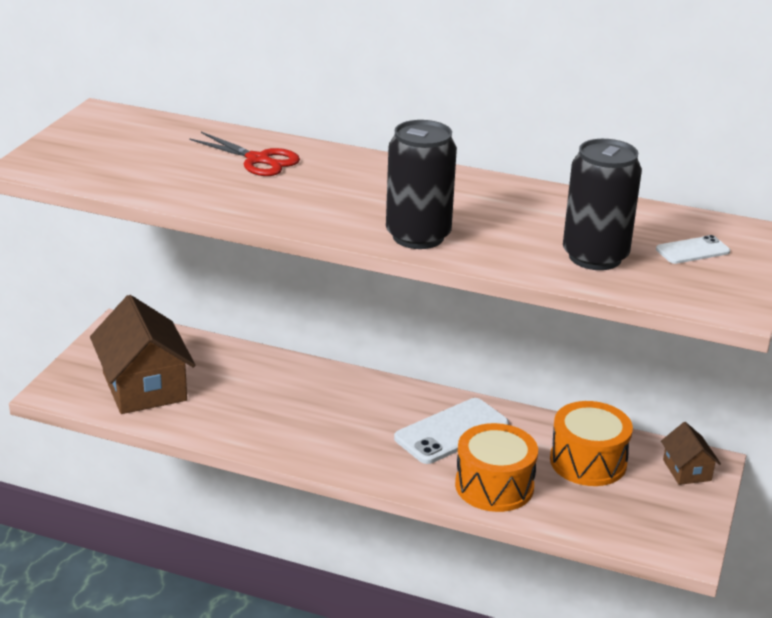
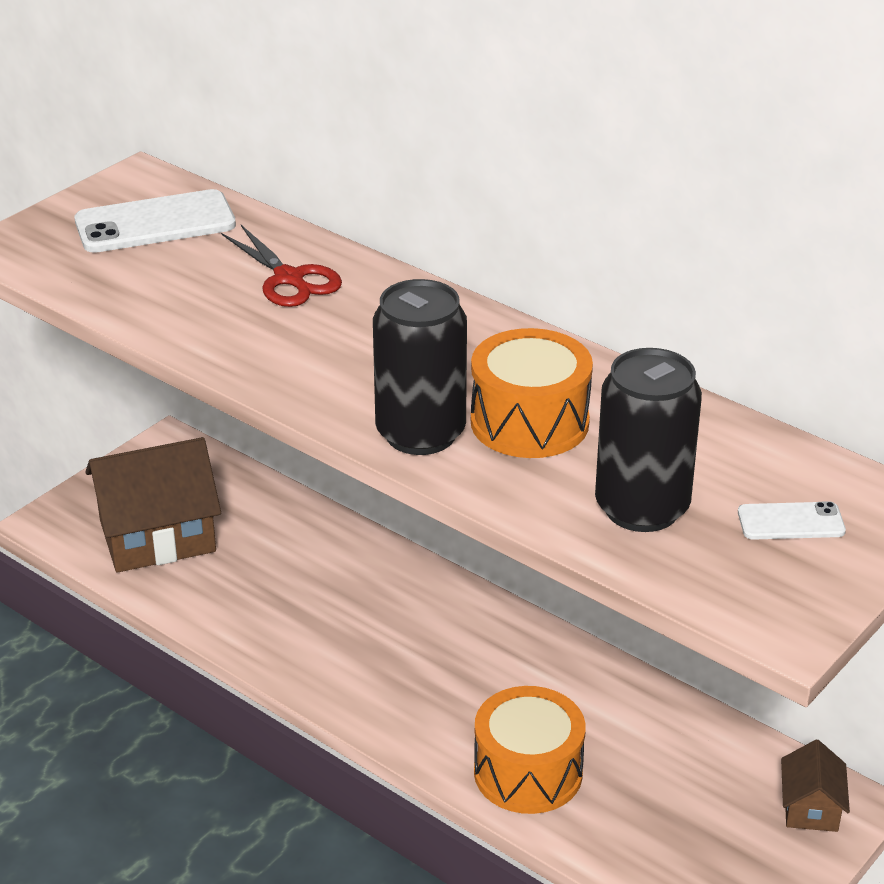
camera: 20 degrees right, 5 degrees up
brown house [90,295,195,414] -> brown house turned 75 degrees clockwise [85,437,221,573]
white phone [394,398,509,464] -> white phone moved to [74,189,236,253]
orange drum [550,401,633,486] -> orange drum moved to [471,328,593,458]

